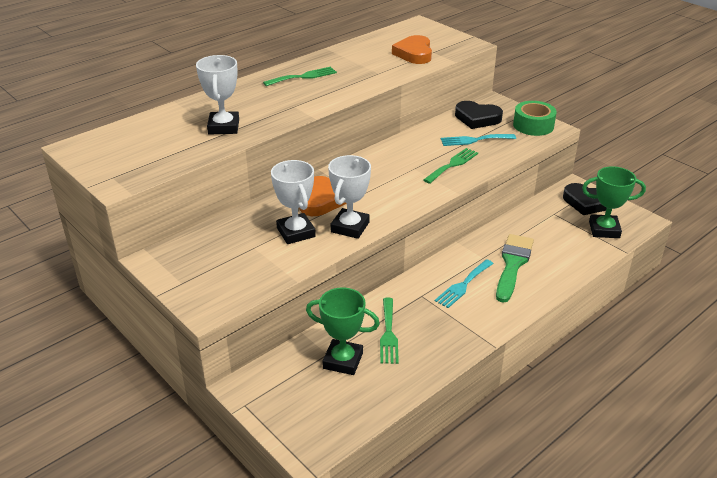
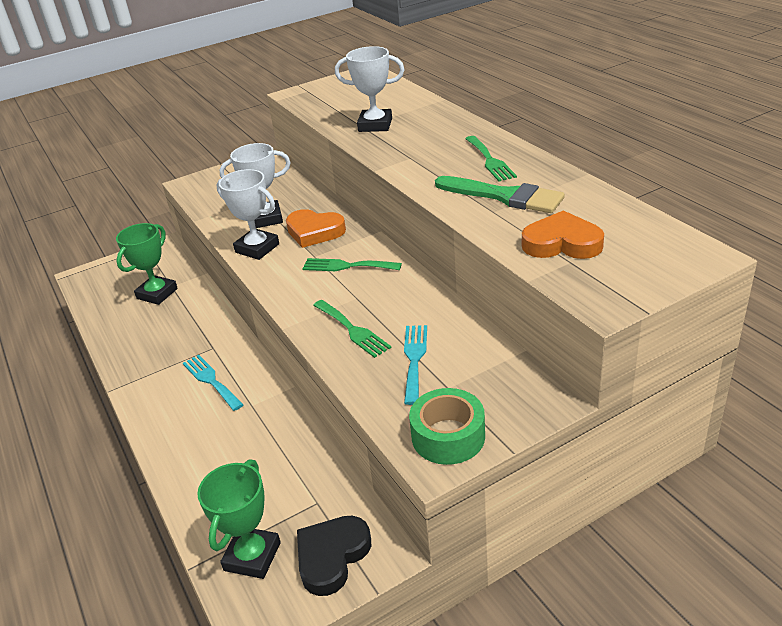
camera: 105 degrees right, 0 degrees up
green fork [380,298,399,364] -> green fork moved to [302,258,402,271]
black heart [455,101,503,129] -> none
green brush [496,234,534,303] -> green brush moved to [435,176,565,213]

